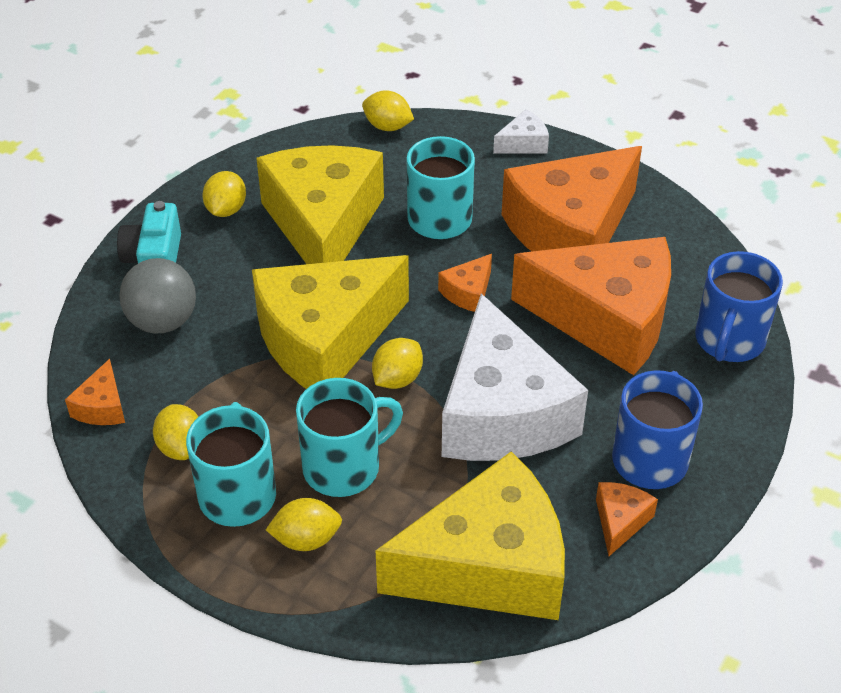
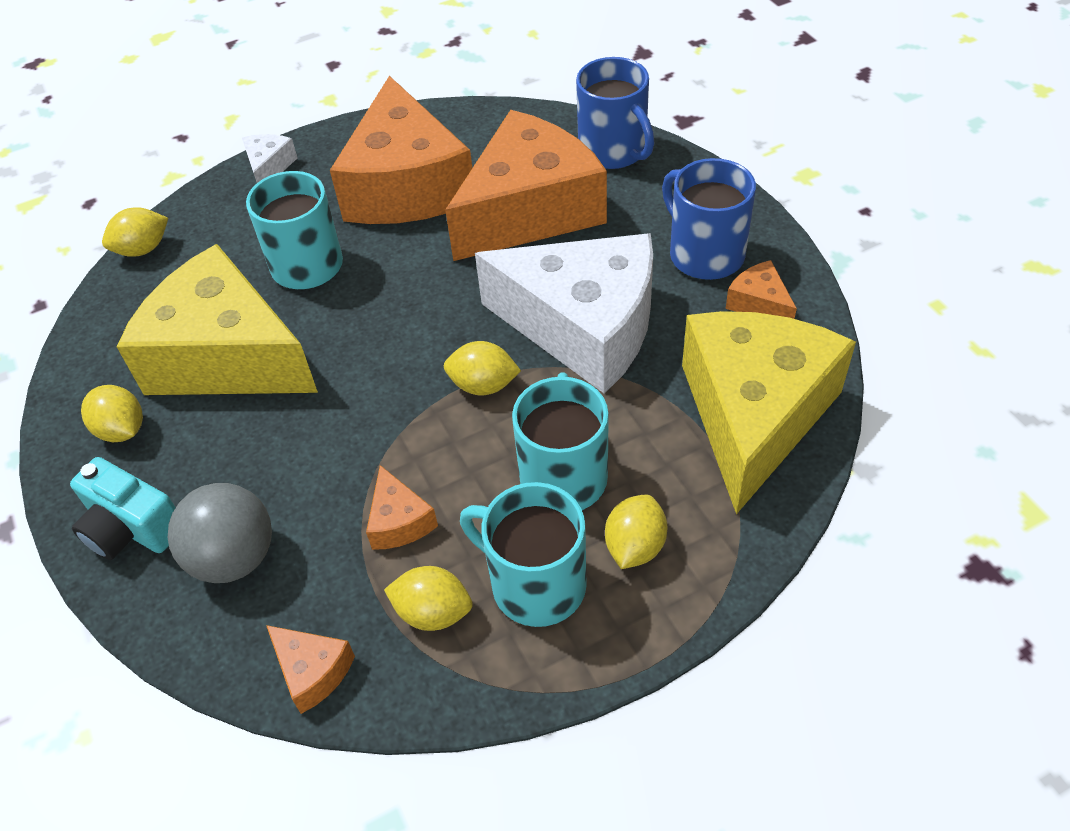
camera: 55 degrees left, 5 degrees up
yellow cheese [252,255,409,389] -> none
yellow lemon [372,338,423,389] -> yellow lemon turned 60 degrees counterclockwise [444,341,521,395]
orange cheese [438,254,492,312] -> orange cheese moved to [366,465,438,550]

